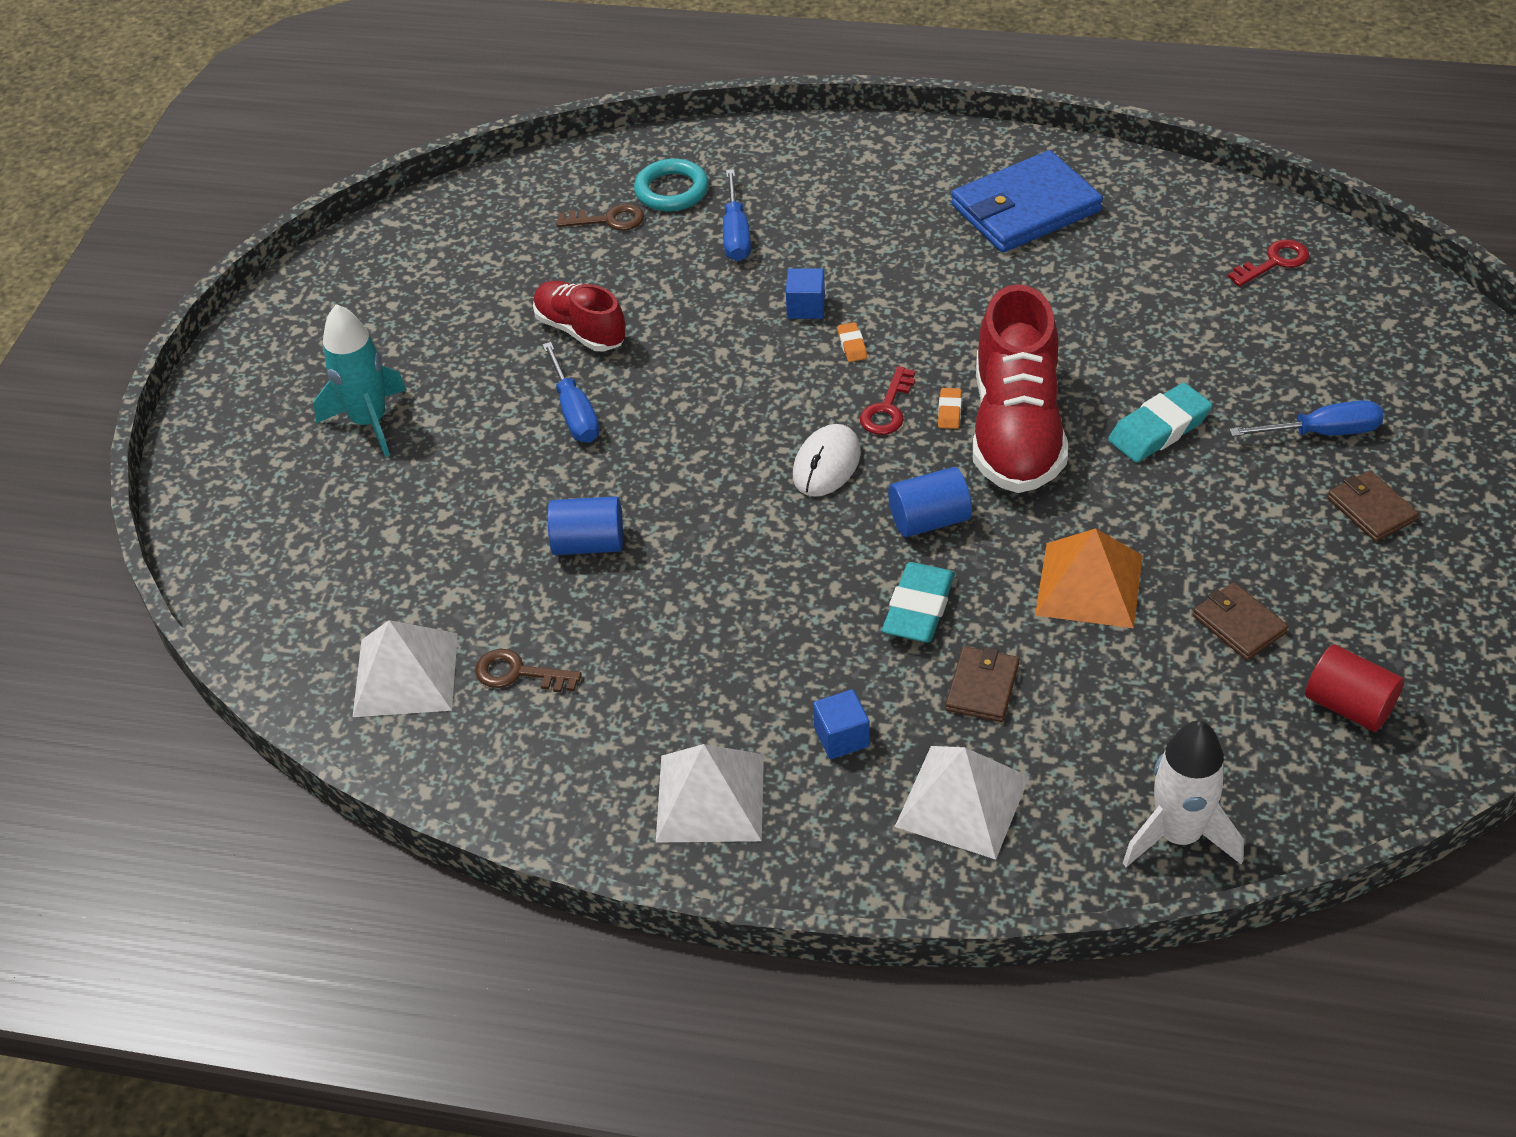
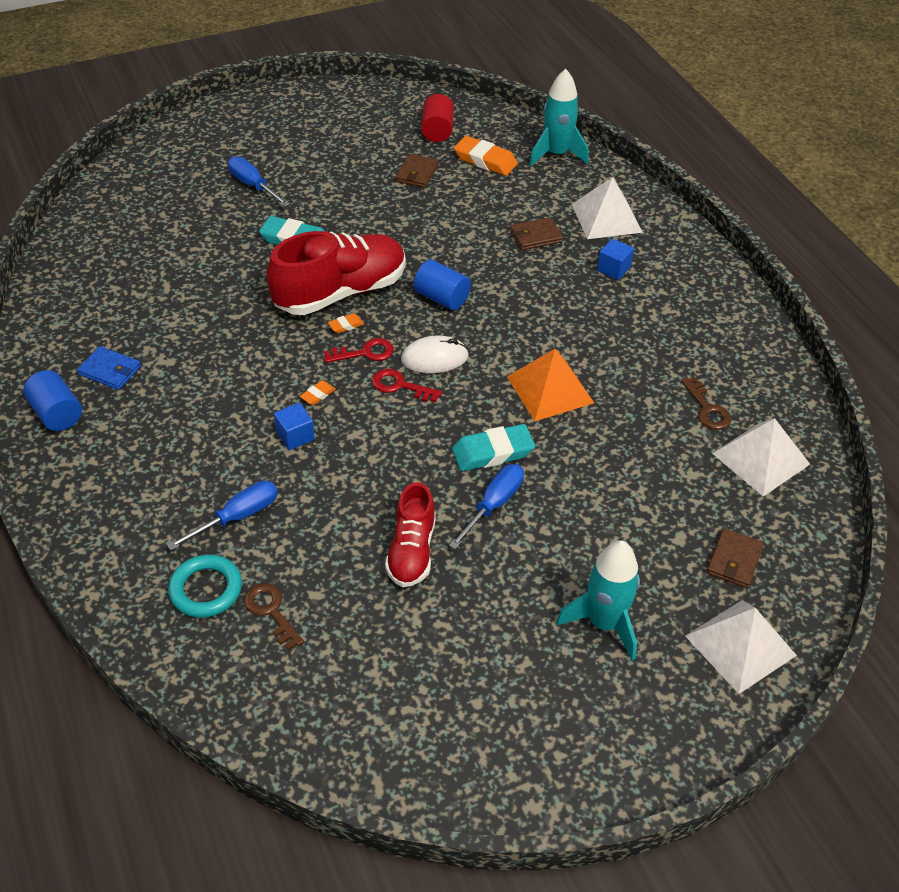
camera: 130 degrees left, 0 degrees up
blue cylinder [548,496,623,555] -> blue cylinder moved to [23,370,82,431]
white pyramid [656,744,764,843] -> white pyramid moved to [685,600,797,694]
turquoise eraser [882,562,955,642] -> turquoise eraser moved to [452,424,535,471]
blue wallet [951,150,1103,253] -> blue wallet [77,346,141,390], size x0.51
orange pyramid [1035,528,1143,628] -> orange pyramid moved to [507,349,594,421]
white rocket [1123,721,1244,867] -> turquoise rocket [530,69,589,166]
red key [1228,240,1309,287] -> red key moved to [372,369,442,402]
brown wallet [1327,470,1419,542] -> brown wallet moved to [706,528,764,588]
none -> orange eraser [454,136,518,176]

